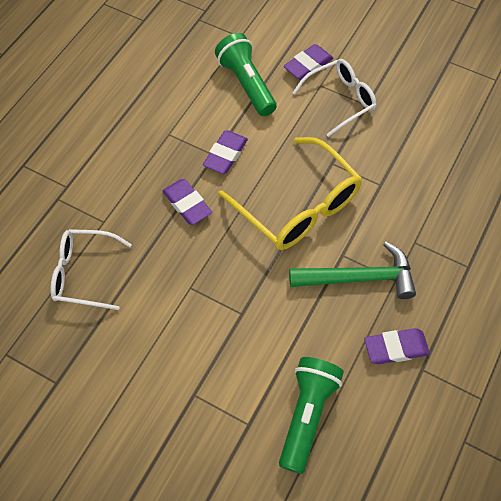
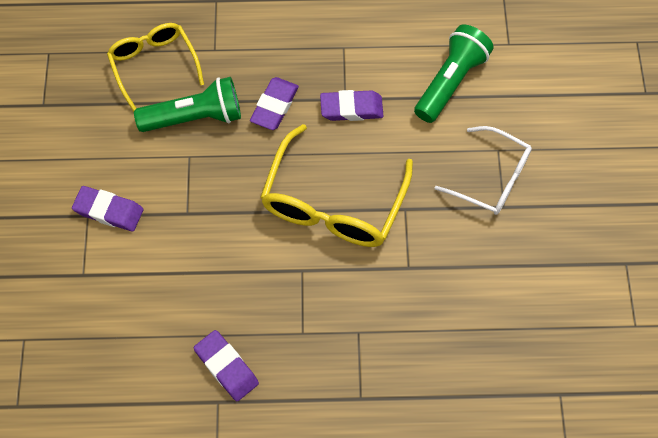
camera: 60 degrees right, 5 degrees up
white glasses [51,229,132,310] -> yellow glasses [107,23,204,112]
green flashlight [279,357,344,474] -> green flashlight moved to [134,77,241,132]
purple eraser [284,44,333,80] -> purple eraser moved to [72,186,143,231]
green hammer [289,242,416,299] -> none

